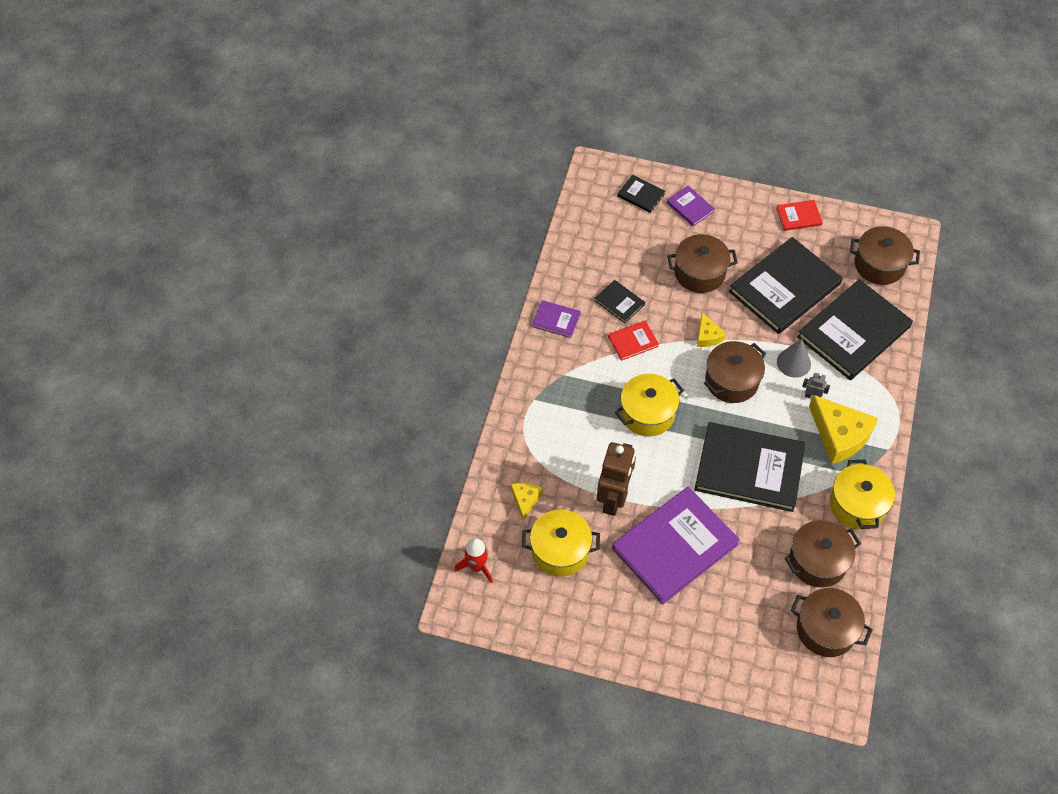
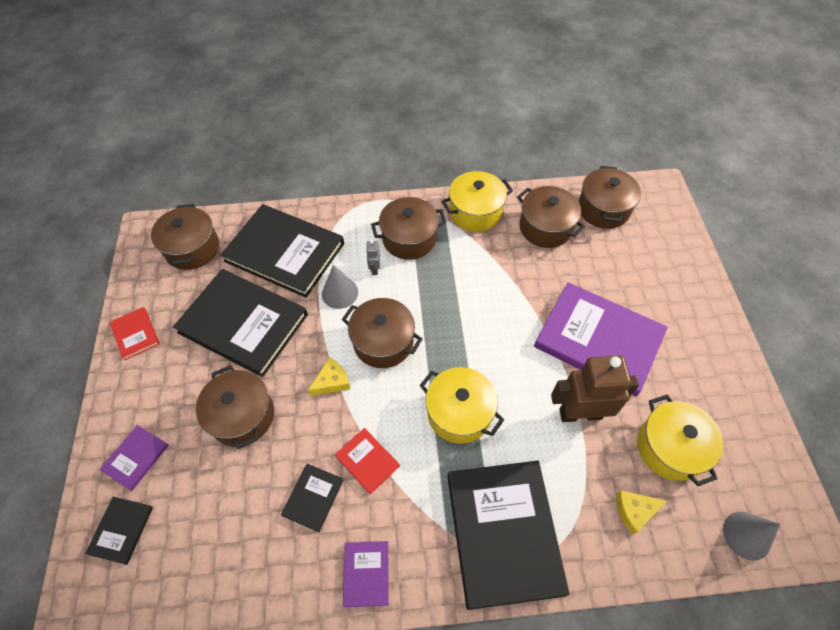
camera: 110 degrees left, 0 degrees up
red rocket [454,538,493,584] -> grey cone [723,512,780,561]
black book [694,422,806,512] -> black book moved to [447,461,570,610]
yellow cheese [809,395,879,464] -> brown pot [371,197,447,260]

